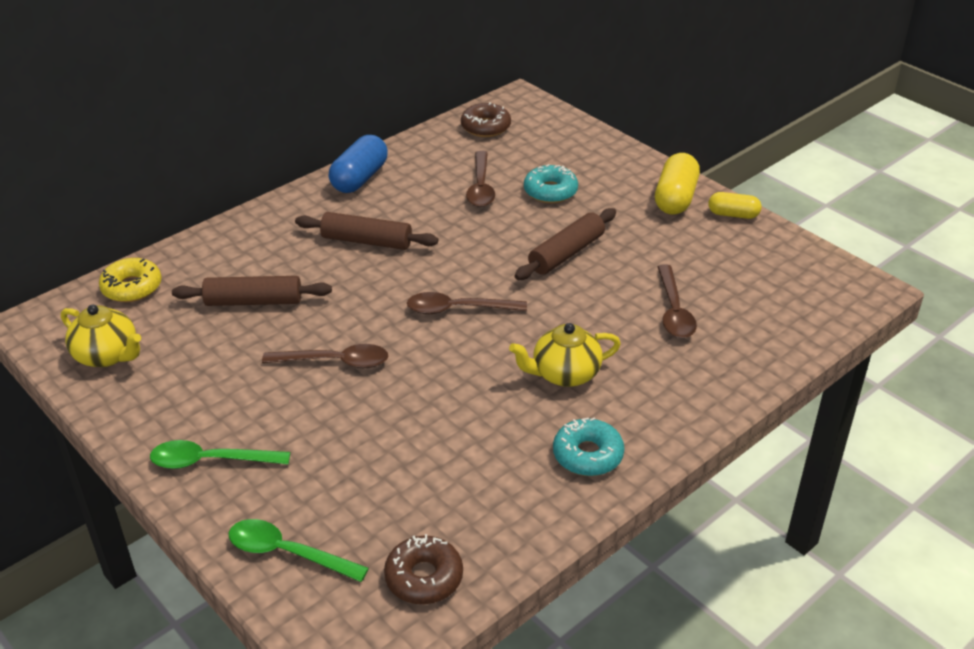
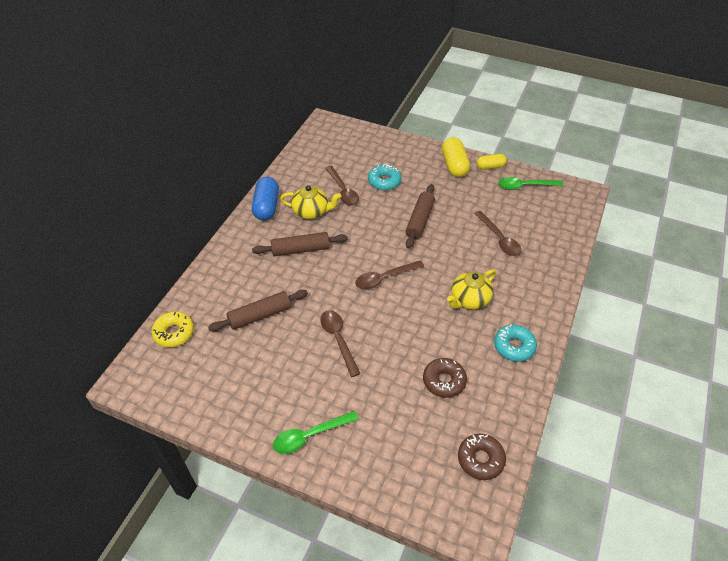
camera: 25 degrees left, 10 degrees up
yellow teapot [61,304,141,367] -> yellow teapot moved to [280,185,341,219]
green spoon [229,519,369,582] -> green spoon moved to [498,177,563,190]
brown spoon [262,344,388,368] -> brown spoon turned 90 degrees counterclockwise [320,310,360,377]
brown donut [461,102,511,137] -> brown donut moved to [423,358,467,398]

